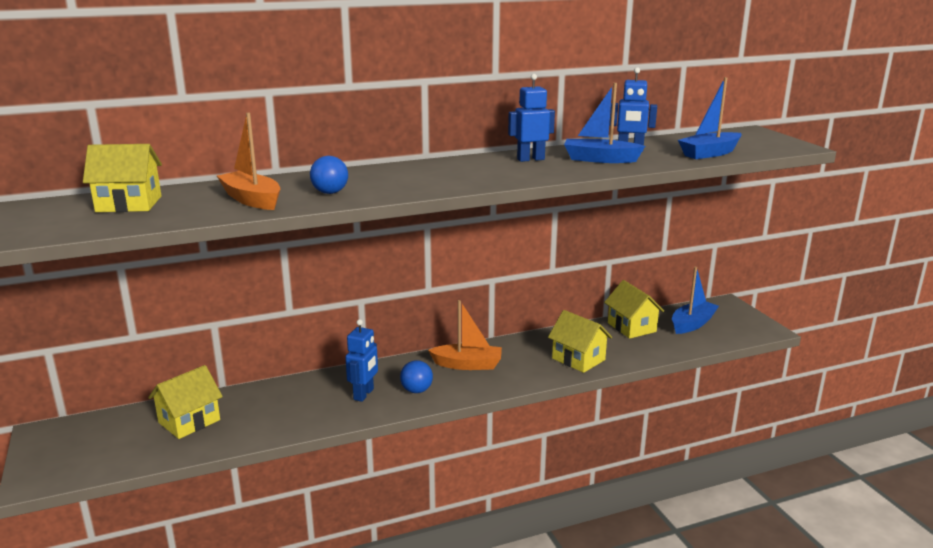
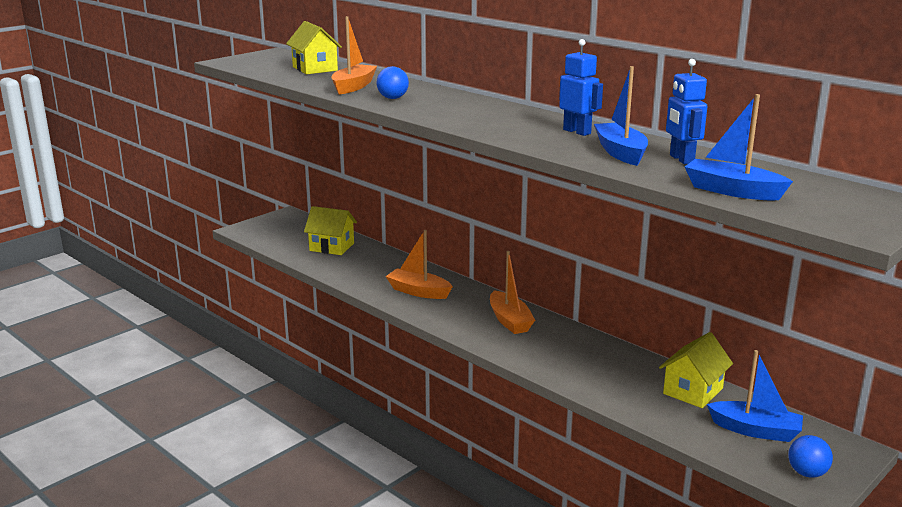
camera: 65 degrees right, 0 degrees up
blue robot [345,319,378,402] -> orange boat [386,230,453,299]
blue ball [400,360,433,393] -> blue ball moved to [788,435,833,478]
yellow house [548,310,612,373] -> none

